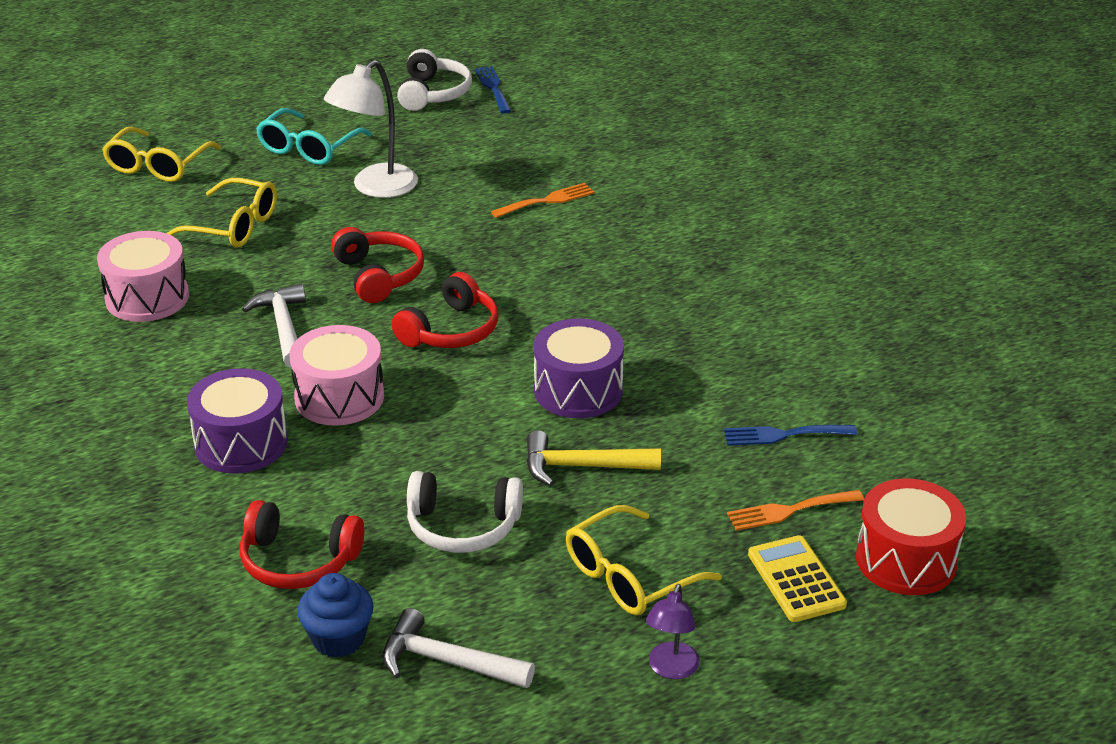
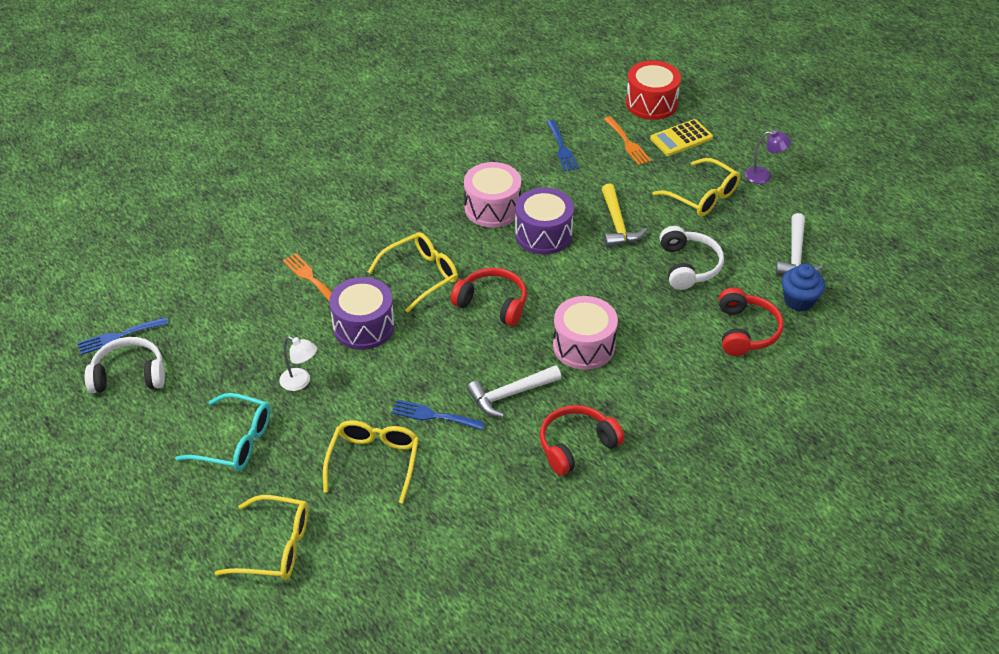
camera: 100 degrees left, 10 degrees up
pink drum [97,231,189,322] -> pink drum moved to [464,162,521,228]
purple drum [187,368,288,473] -> purple drum moved to [329,277,395,350]
white lamp [324,60,418,198] -> white lamp [279,336,317,391], size x0.56
red headphones [331,227,424,303] -> red headphones moved to [540,405,625,476]
none -> yellow glasses [368,232,458,313]
none -> blue fork [391,399,485,430]

